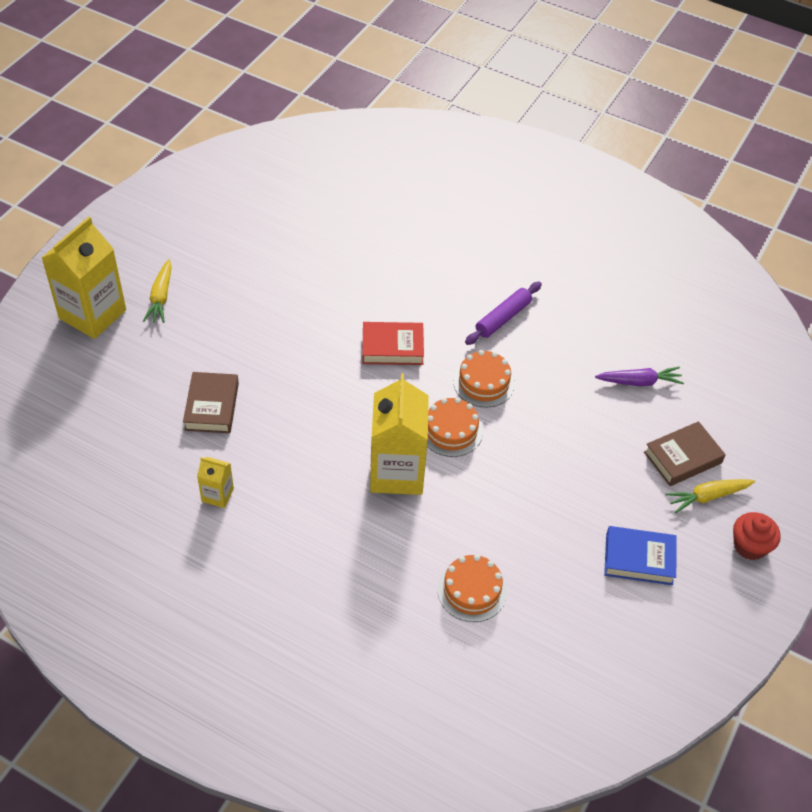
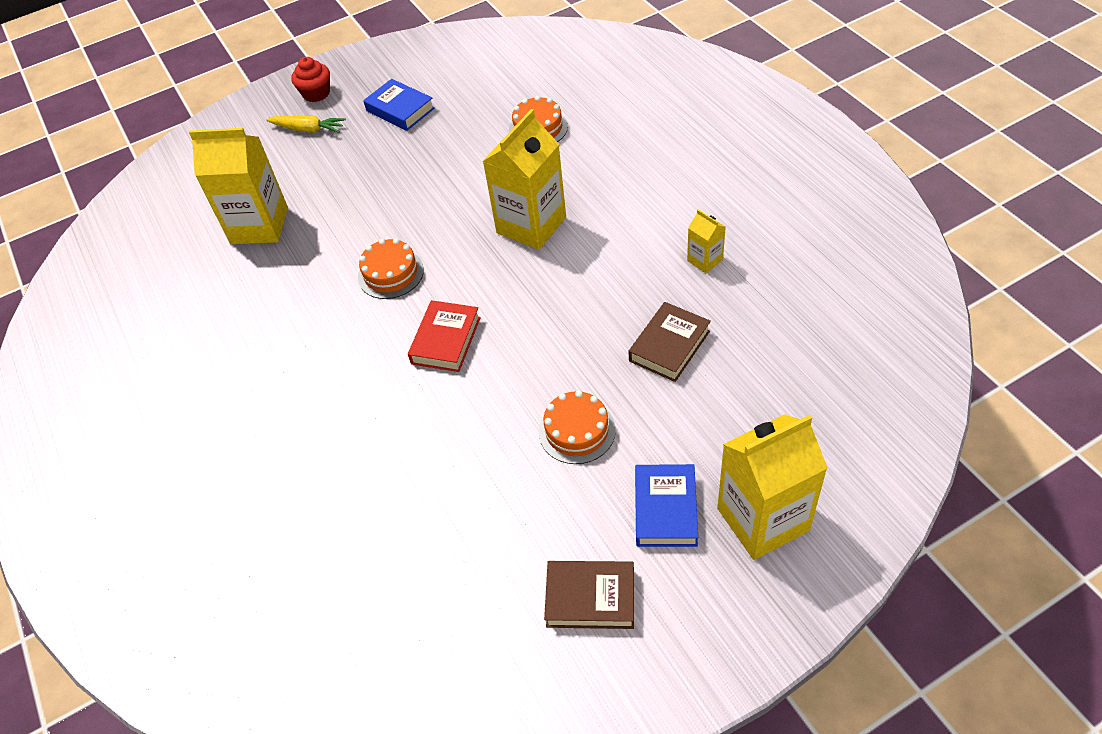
camera: 140 degrees left, 0 degrees up
yellow carrot [143,259,172,323] -> blue book [635,464,698,547]
red book [362,322,424,365] -> red book turned 75 degrees clockwise [408,300,481,372]
orange cake [427,397,483,457] -> orange cake moved to [539,390,616,464]
purple rolling pin [465,282,542,345] -> none
purple carrot [595,367,684,386] -> yellow carton [189,128,288,244]
brown book [644,421,726,486] -> brown book moved to [544,561,634,629]

